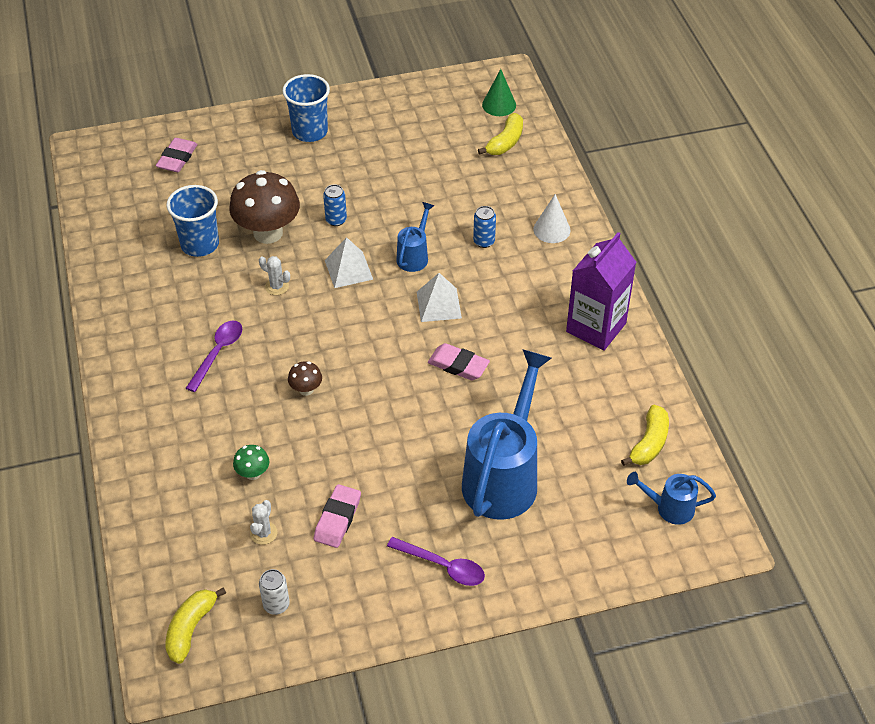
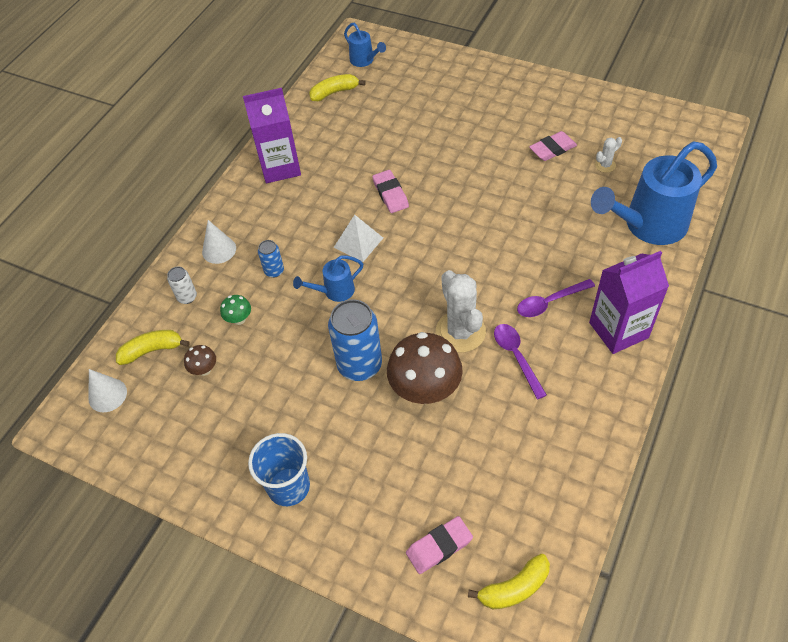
camera: 135 degrees left, 5 degrees up
yellow banana [165,587,226,664] -> yellow banana moved to [468,554,550,609]
blue cup [166,185,219,257] -> none
green mushroom [233,445,270,480] -> green mushroom moved to [220,295,251,325]
white cactus [259,256,290,295] -> white cactus [436,270,486,353], size x2.15
white can [259,569,290,615] -> white can moved to [167,266,197,304]
brown mushroom [288,361,322,396] -> brown mushroom moved to [184,345,216,376]
blue can [323,184,347,226] -> blue can [328,299,382,381], size x2.05
white pyramid [325,237,373,288] -> none
purple spoon [387,537,485,586] -> purple spoon moved to [494,324,547,399]
blue watering can [462,349,551,520] -> blue watering can moved to [591,142,717,245]
green cone [482,69,516,116] -> white cone [88,369,127,412]
none -> purple carton [589,251,669,354]

